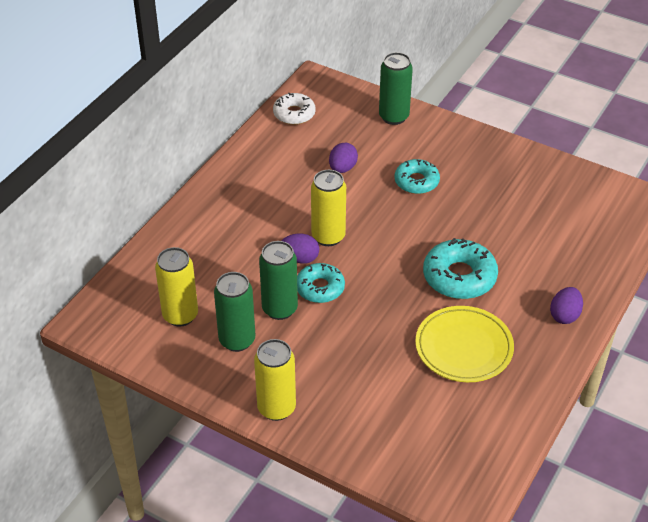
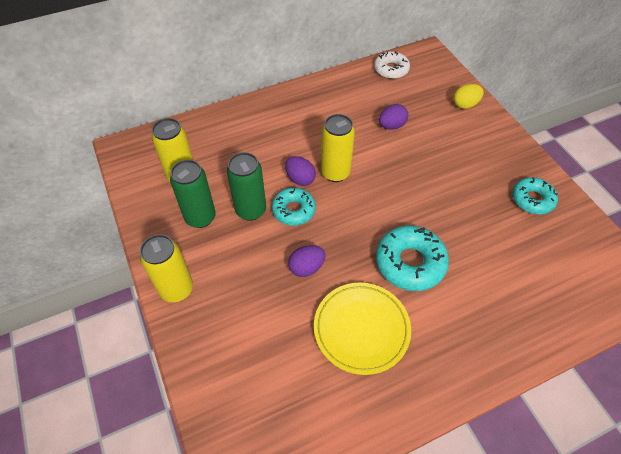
camera: 35 degrees right, 10 degrees up
green can [379,52,413,125] -> yellow egg [453,84,484,109]
turquoise donut [395,159,440,194] -> turquoise donut moved to [512,177,558,215]
purple egg [550,287,583,324] -> purple egg moved to [288,245,326,277]

